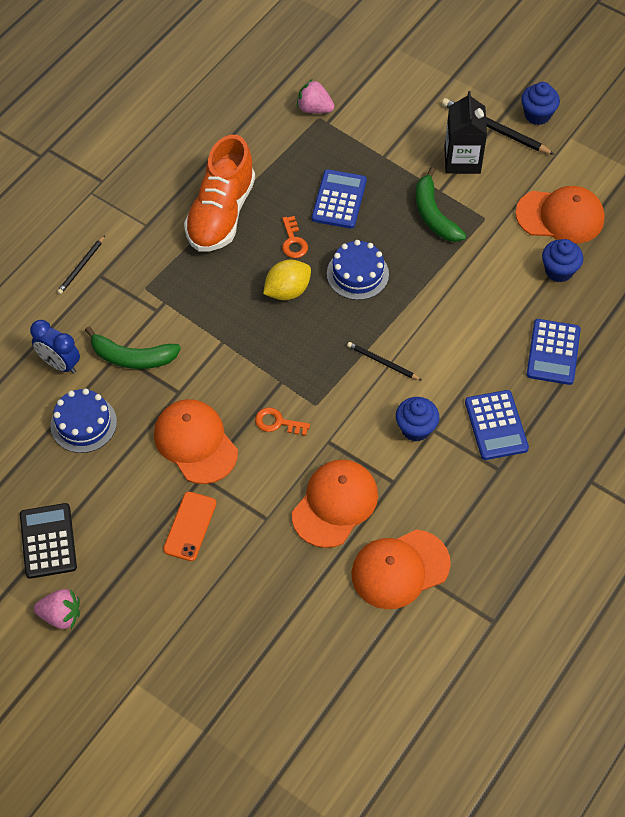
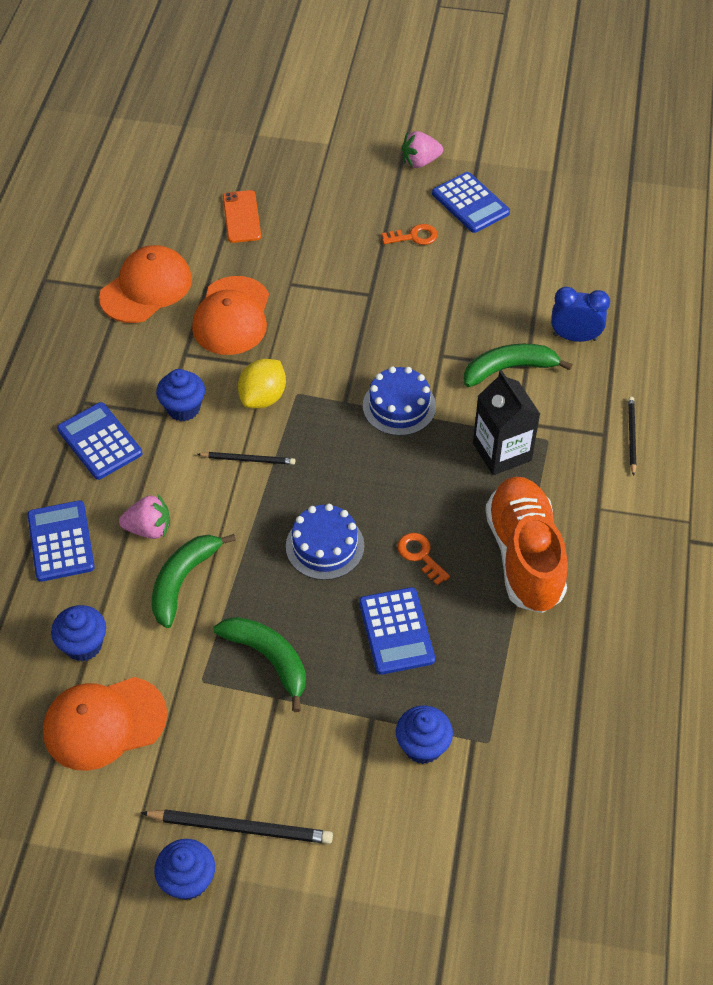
camera: 155 degrees right, 5 degrees down
black calculator [20,503,77,579] -> blue calculator [432,172,510,233]
blue cake [50,389,117,453] -> blue cake moved to [363,366,436,436]
orange cap [154,399,238,484] -> none
orange phone [163,492,216,561] -> orange phone moved to [223,190,261,243]
orange key [255,407,310,436] -> orange key moved to [382,224,438,245]
yellow lemon [263,260,311,300] -> yellow lemon moved to [238,359,286,409]
pink strawberry [297,79,334,113] -> pink strawberry moved to [119,494,170,539]
black carton [444,91,487,174] -> black carton moved to [473,370,540,475]
none -> green banana [152,534,236,628]
none -> blue cupcake [396,705,453,764]

